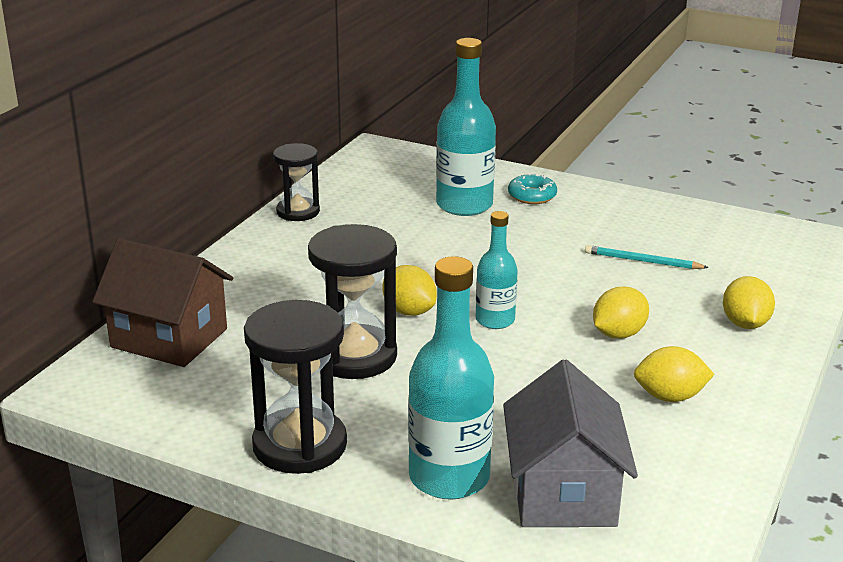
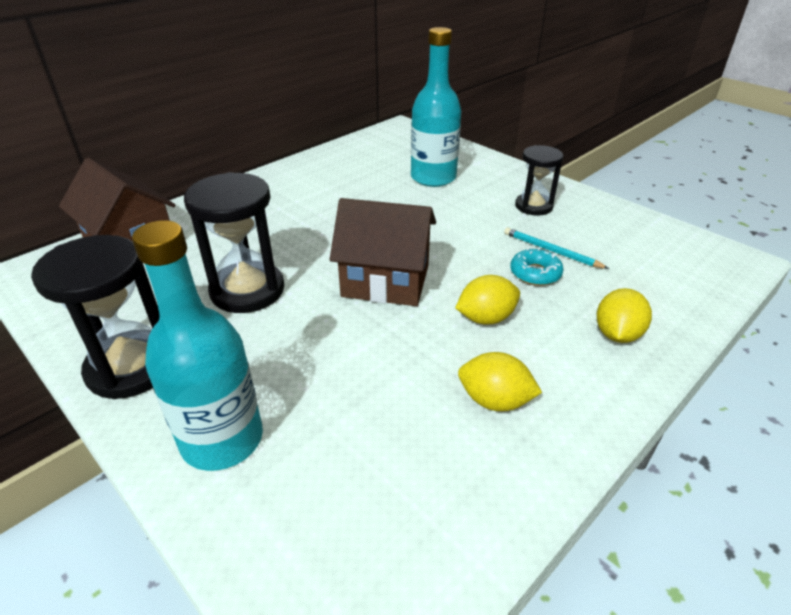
camera: 20 degrees right, 10 degrees up
black hourglass [273,143,320,221] -> black hourglass moved to [515,145,563,216]
yellow lemon [383,265,437,316] -> none
turquoise bottle [476,211,518,329] -> brown house [329,198,436,306]
grey house [503,359,638,527] -> none
turquoise donut [508,173,557,204] -> turquoise donut moved to [510,248,564,286]

